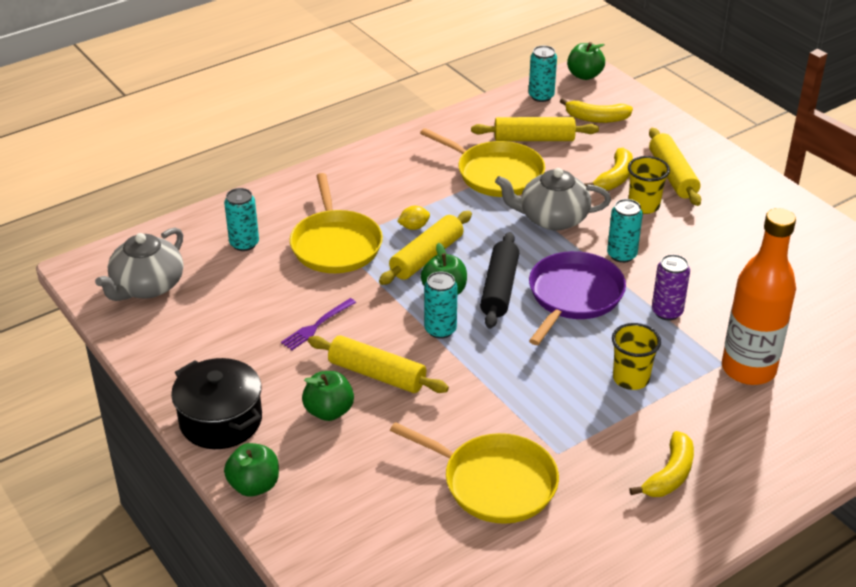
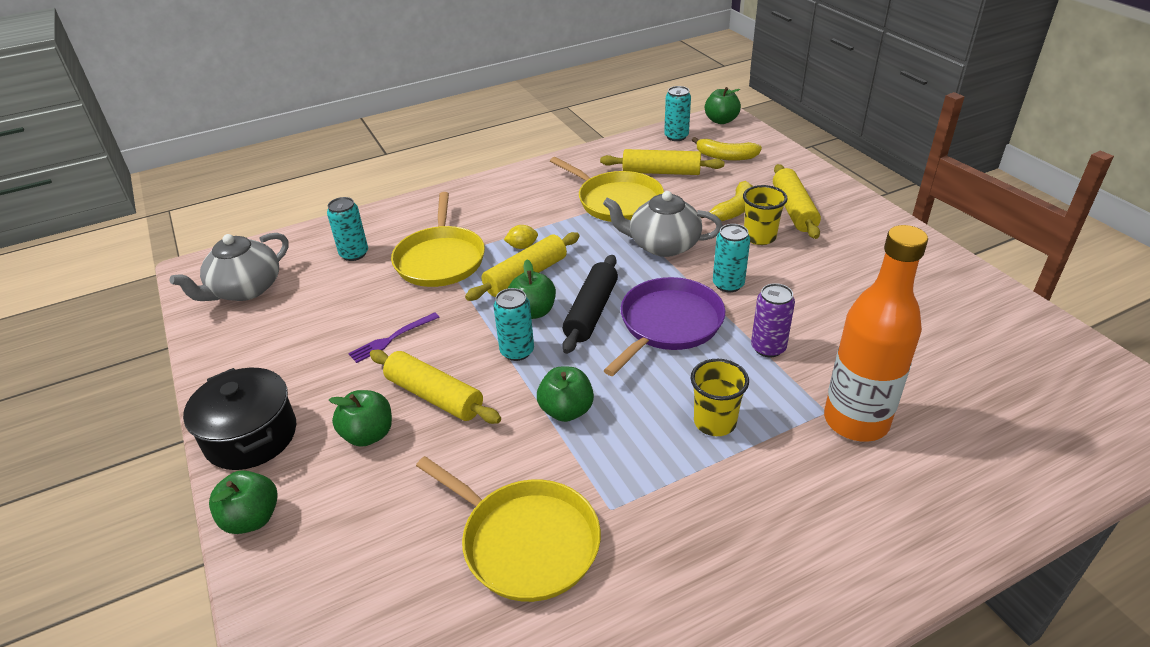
camera: 10 degrees right, 0 degrees up
yellow banana [629,431,694,497] -> none
none -> green apple [537,366,594,422]

